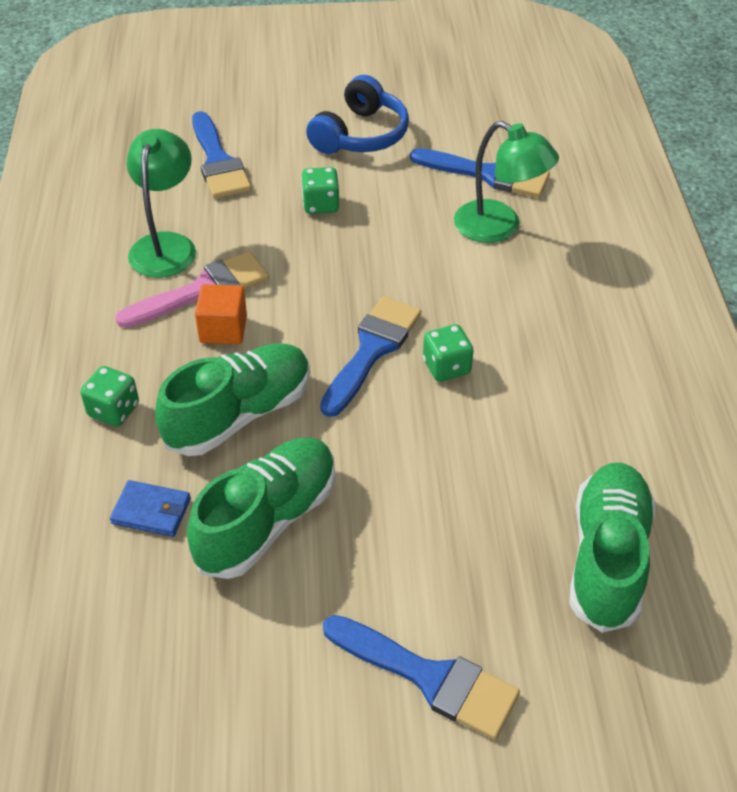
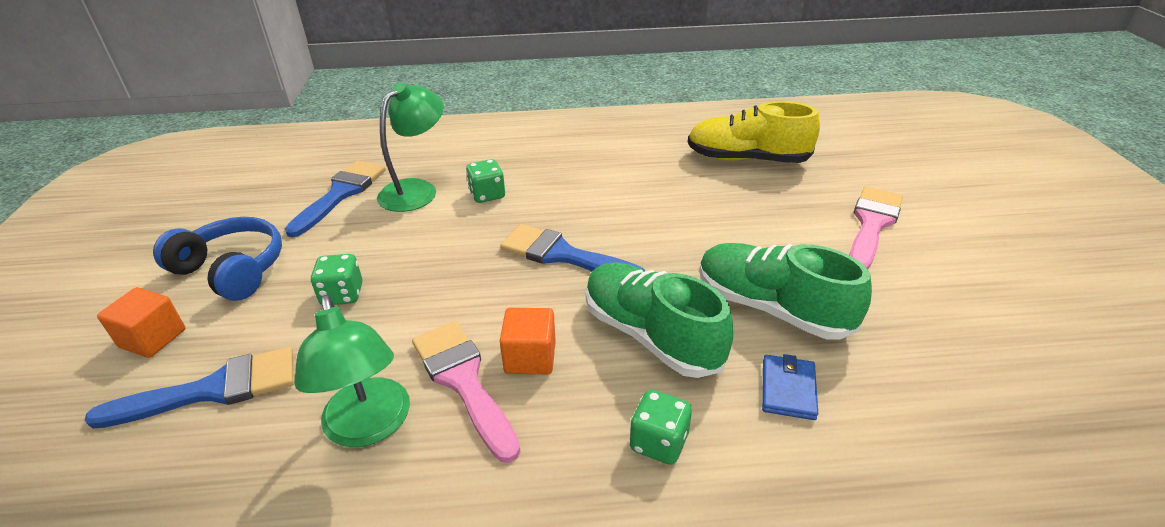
camera: 90 degrees left, 10 degrees down
green lamp [127,129,196,278] -> green lamp turned 120 degrees counterclockwise [294,295,410,447]
blue brush [323,615,520,740] -> pink brush [849,186,903,269]
green dice [423,324,474,382] -> green dice moved to [466,159,505,203]
green shoe [569,463,656,633] -> yellow shoe [688,101,820,163]
none -> orange cube [97,287,185,358]

